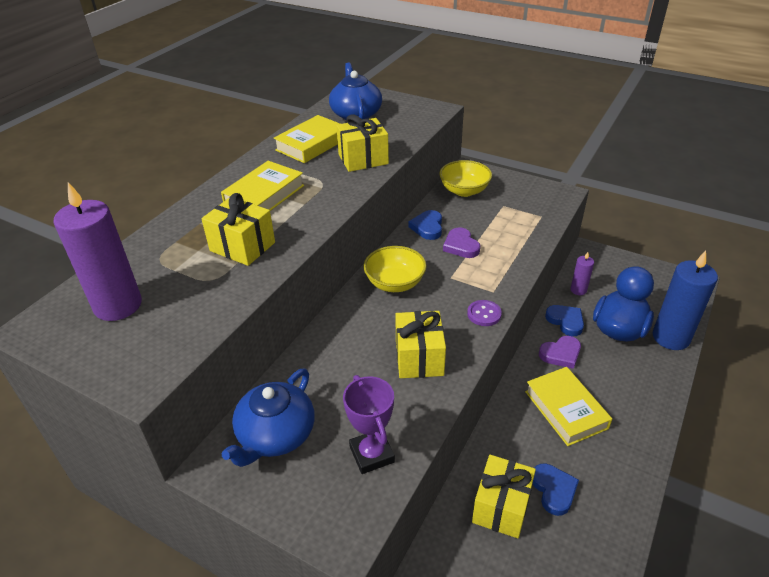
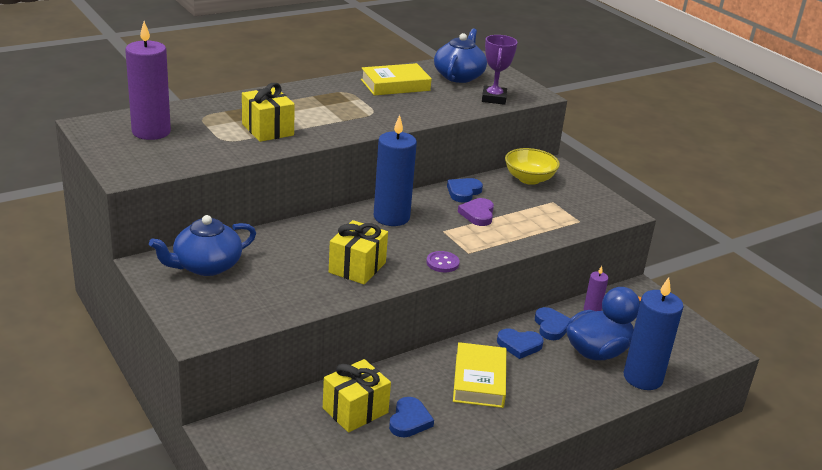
camera: 25 degrees right, 10 degrees down
yellow book [221,161,304,211] -> none
yellow gift [336,114,389,172] -> none
purple trophy [343,375,395,474] -> purple trophy moved to [482,35,518,105]
yellow bowl [364,246,427,292] -> blue candle [374,115,417,226]
purple heart [539,336,581,369] -> blue heart [497,329,544,359]

